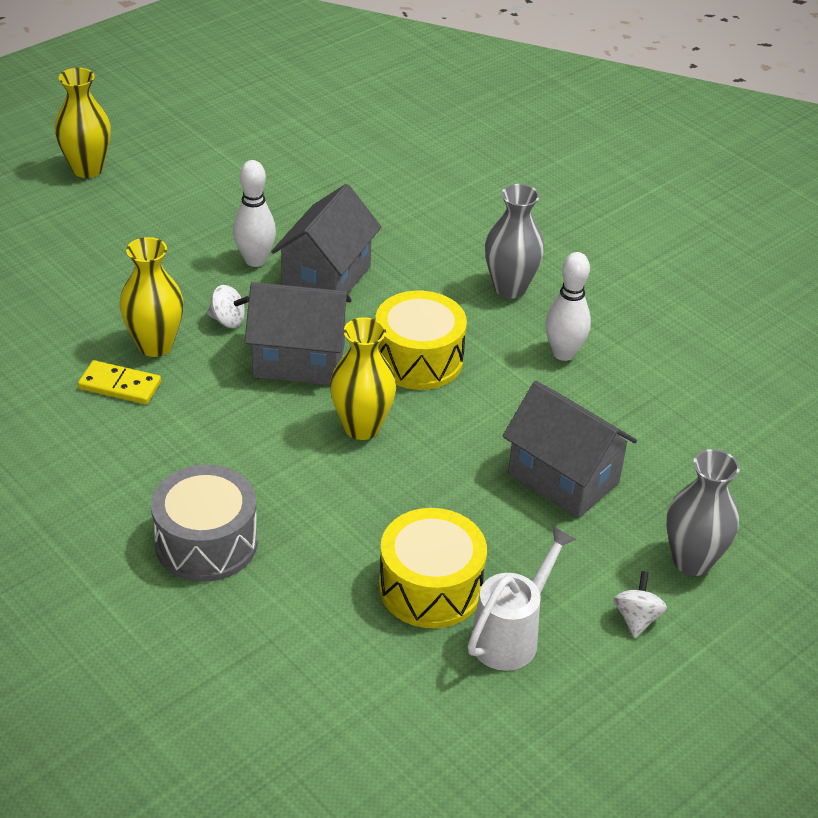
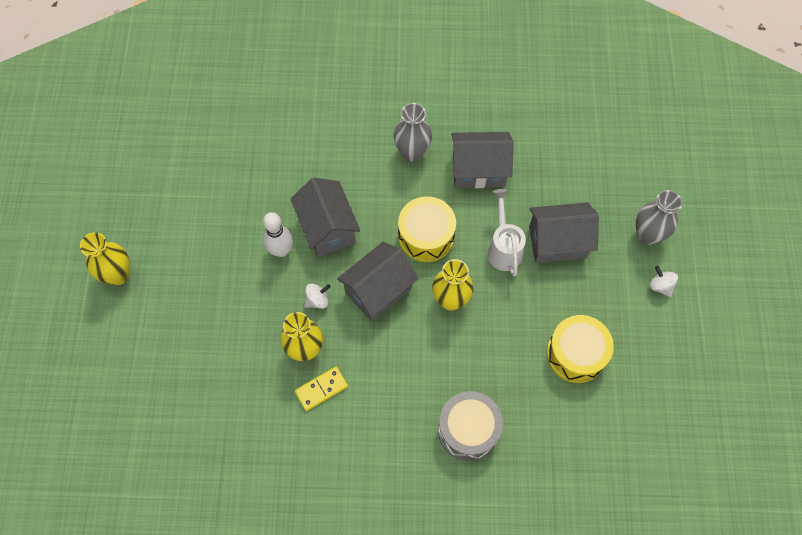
camera: 45 degrees left, 25 degrees up
white watering can [468,525,577,671] -> white watering can moved to [487,189,526,277]
white bowling pin [545,252,591,361] -> grey house [451,132,514,188]

